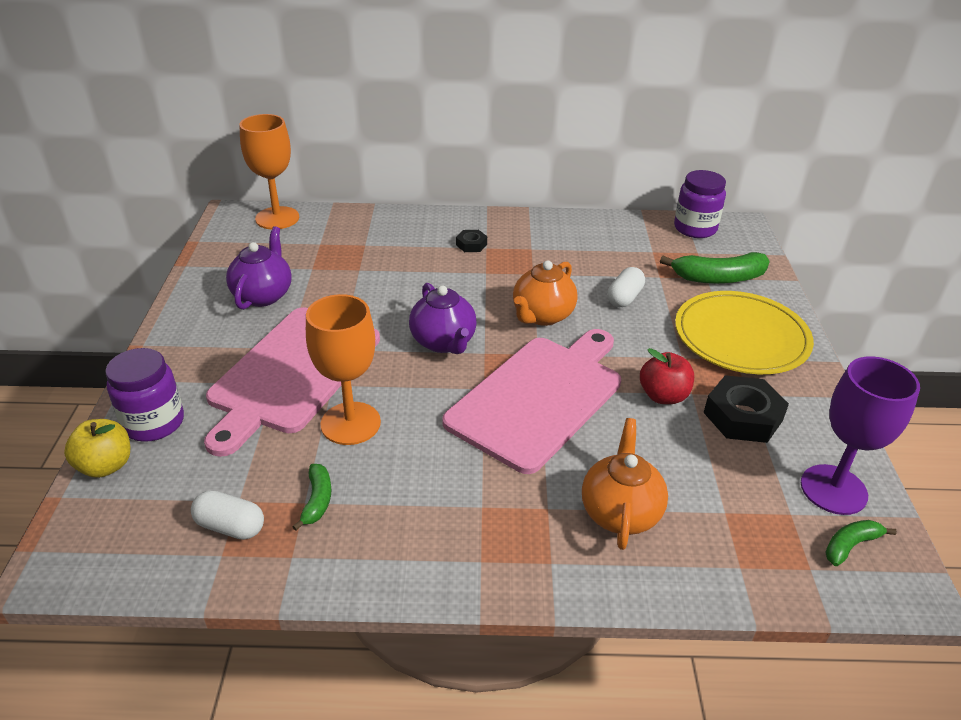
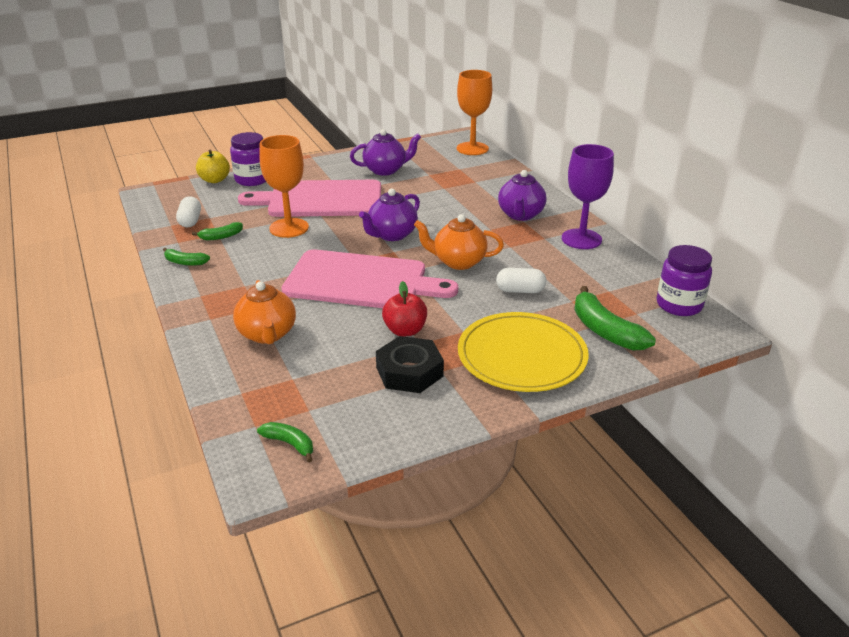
camera: 65 degrees right, 5 degrees down
black nut [456,230,487,252] -> purple teapot [498,170,546,221]
orange teapot [582,418,668,550] -> orange teapot turned 90 degrees clockwise [233,280,296,344]
purple goblet [801,356,920,515] -> purple goblet moved to [562,144,614,249]
none -> green banana [163,248,210,266]

